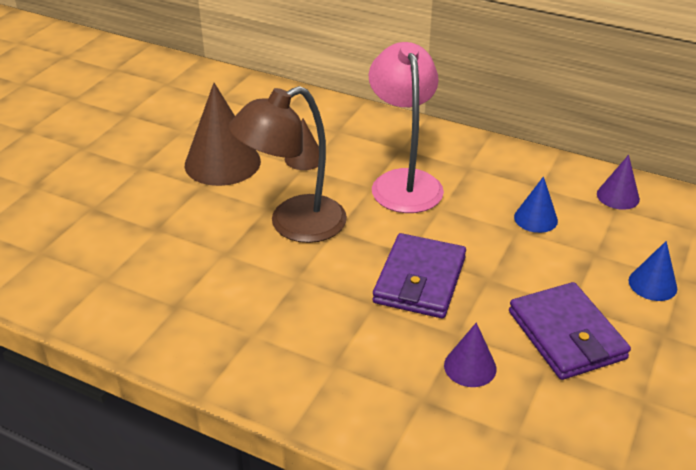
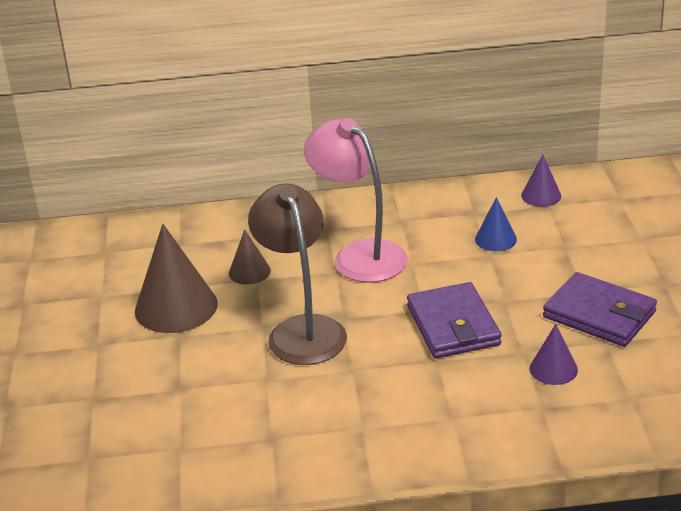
camera: 30 degrees left, 5 degrees down
brown lamp [228,86,347,243] -> brown lamp turned 135 degrees clockwise [248,184,347,365]
blue cone [629,241,677,301] -> none

